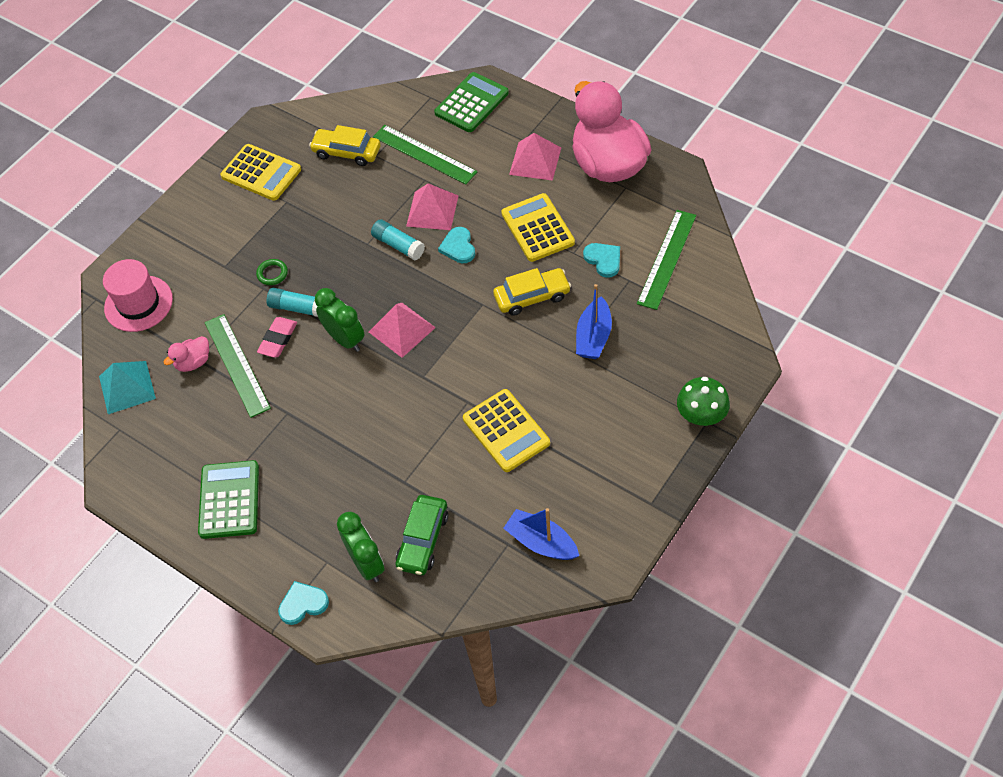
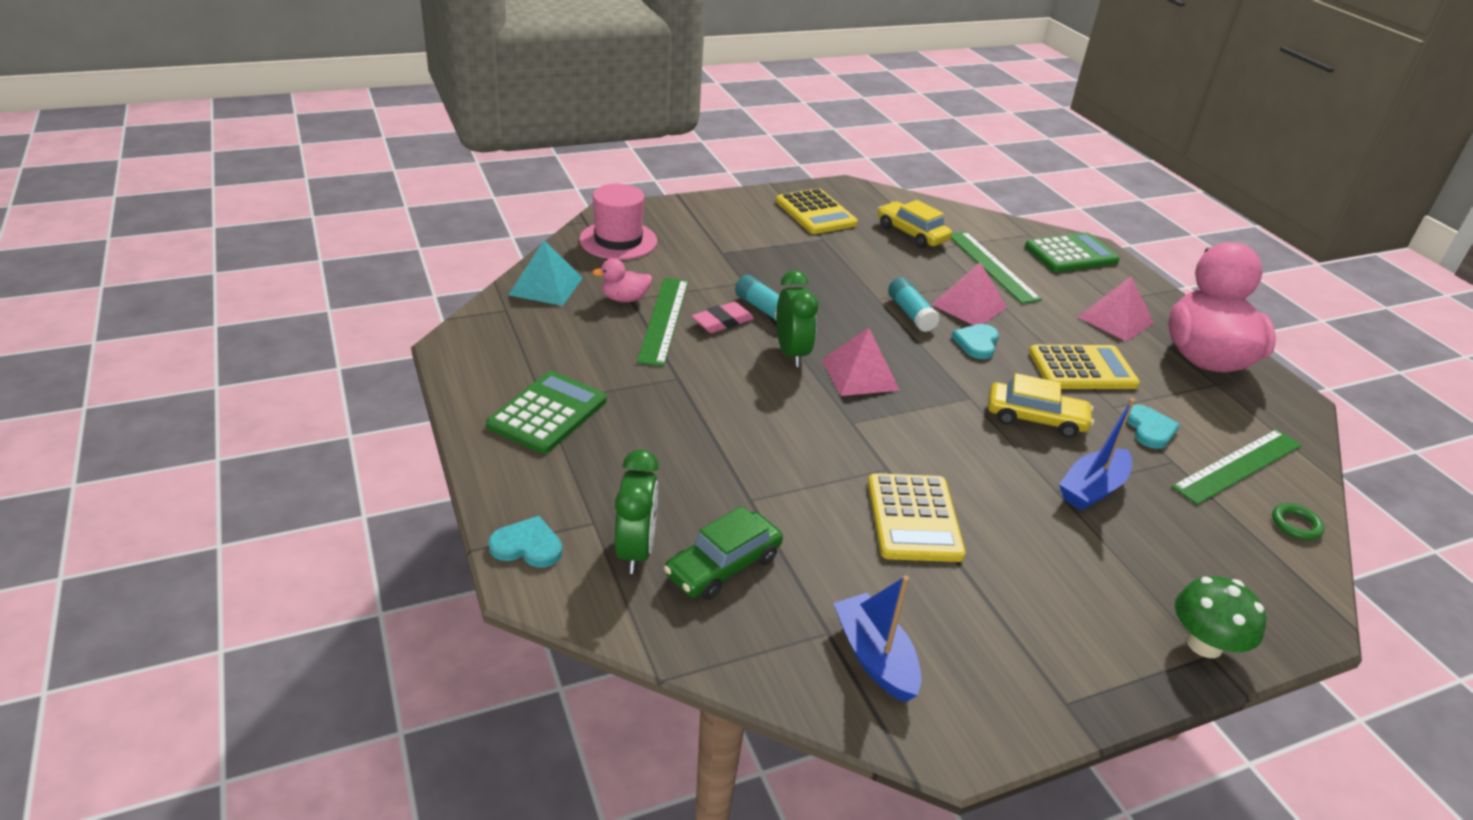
camera: 25 degrees right, 20 degrees down
green ring [256,259,288,285] -> green ring moved to [1272,503,1324,540]
yellow calculator [501,193,575,262] -> yellow calculator turned 75 degrees clockwise [1029,345,1140,389]

